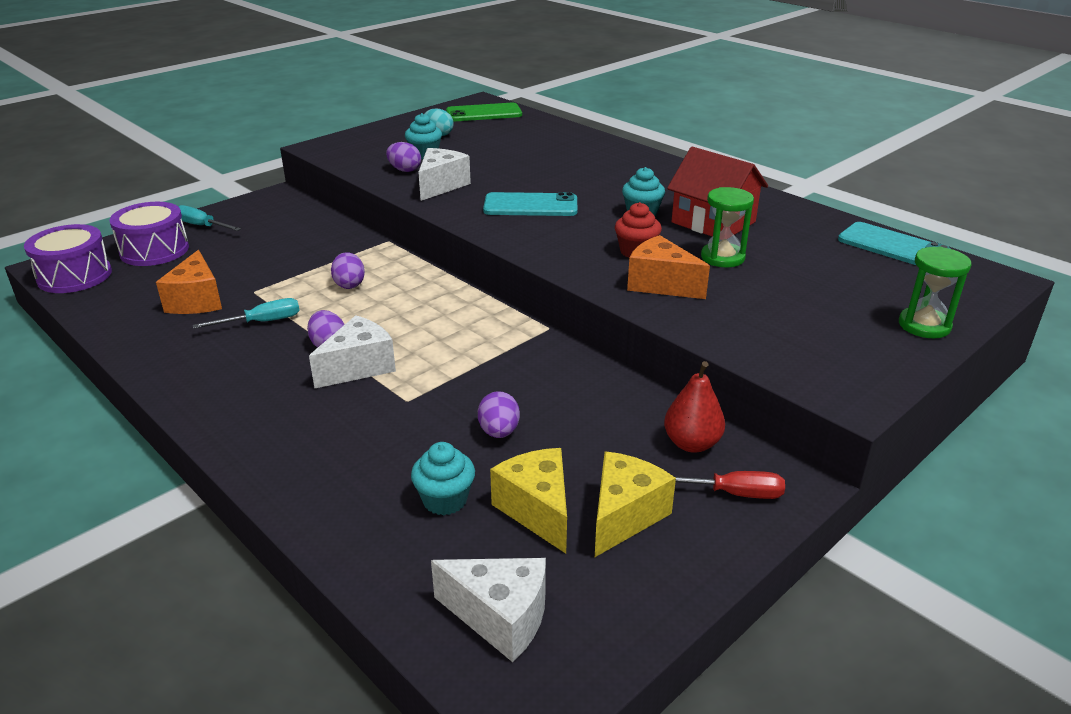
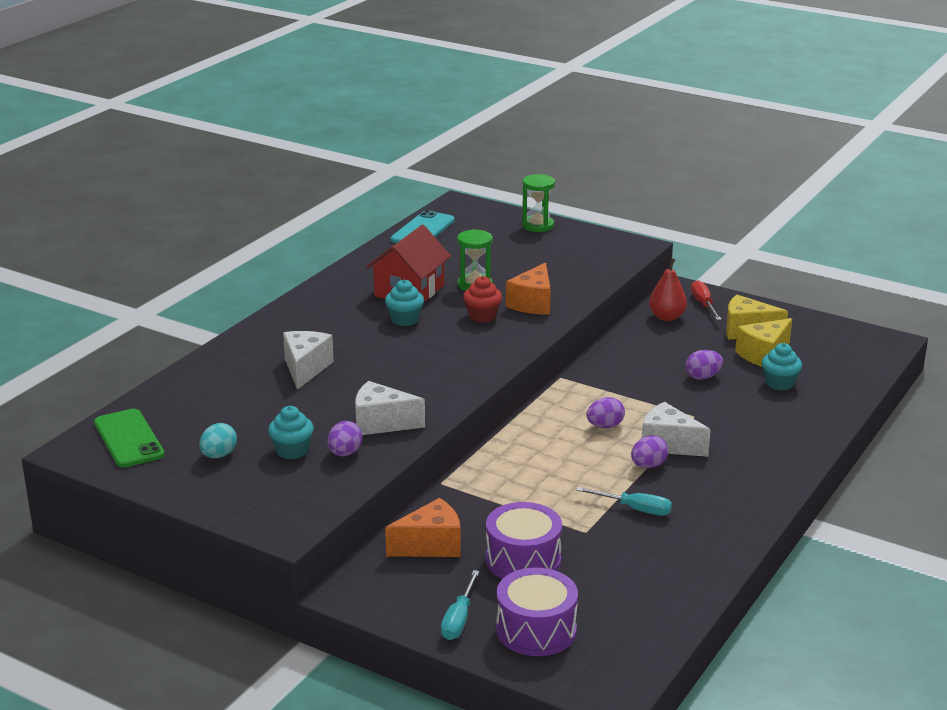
camera: 105 degrees left, 5 degrees down
purple drum [24,224,112,293] -> purple drum moved to [486,502,562,579]
orange cheese [156,250,222,314] -> orange cheese moved to [385,498,461,557]
turquoise screwdriver [193,298,300,329] -> turquoise screwdriver turned 150 degrees clockwise [576,487,672,516]
purple egg [331,252,365,289] -> purple egg moved to [586,397,625,428]
white cheese [431,558,546,662] -> white cheese moved to [283,331,334,390]
turquoise phone [483,192,577,216] -> none

